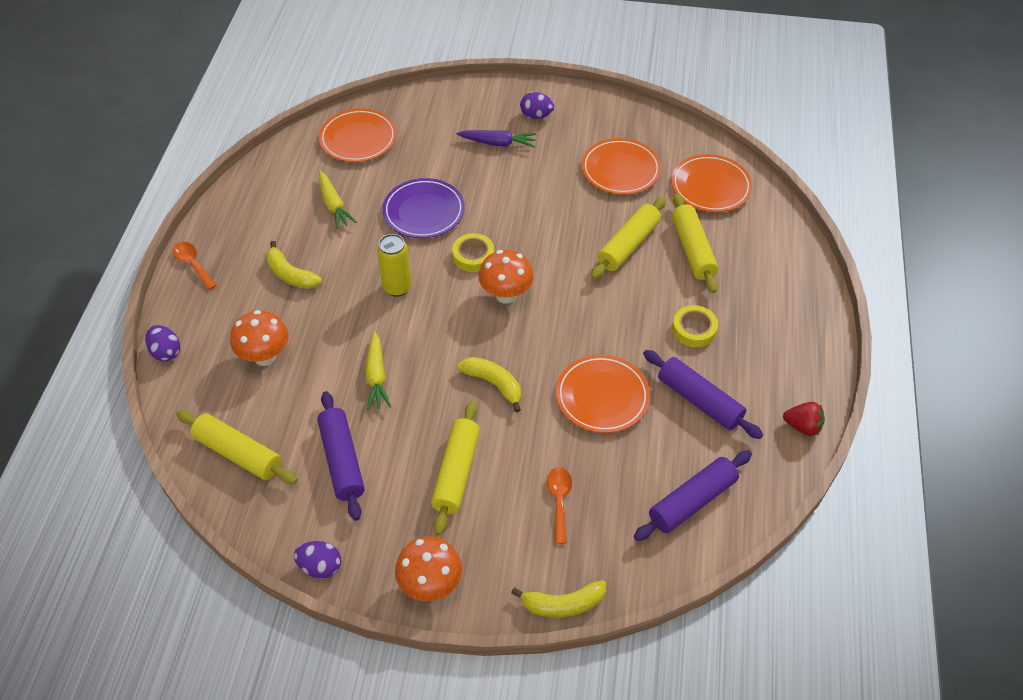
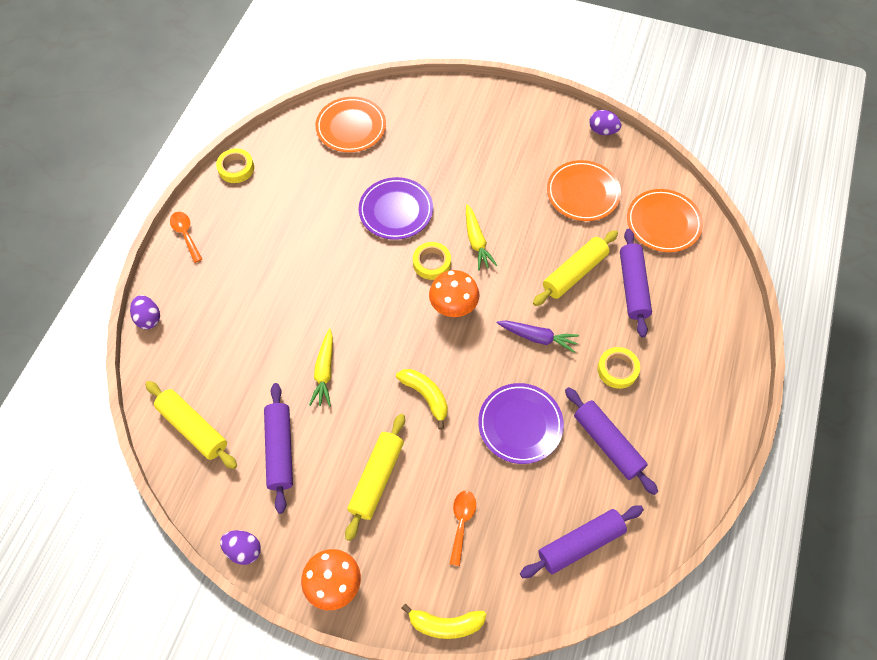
camera: 10 degrees right, 10 degrees up
orange mushroom [230,310,289,366] -> none
yellow banana [266,241,322,289] -> none
yellow carrot [319,171,357,229] -> yellow carrot moved to [466,204,498,270]
yellow can [377,234,412,297] -> none
purple carrot [457,130,537,147] -> purple carrot moved to [497,321,579,353]
purple egg [520,92,554,119] -> purple egg moved to [589,110,622,135]
orange plate [556,355,650,433] -> purple plate [478,383,564,464]
yellow rolling pin [672,194,718,293] -> purple rolling pin [620,229,652,337]
red strawberry [783,402,825,436] -> none
none -> yellow tape [216,148,254,183]

